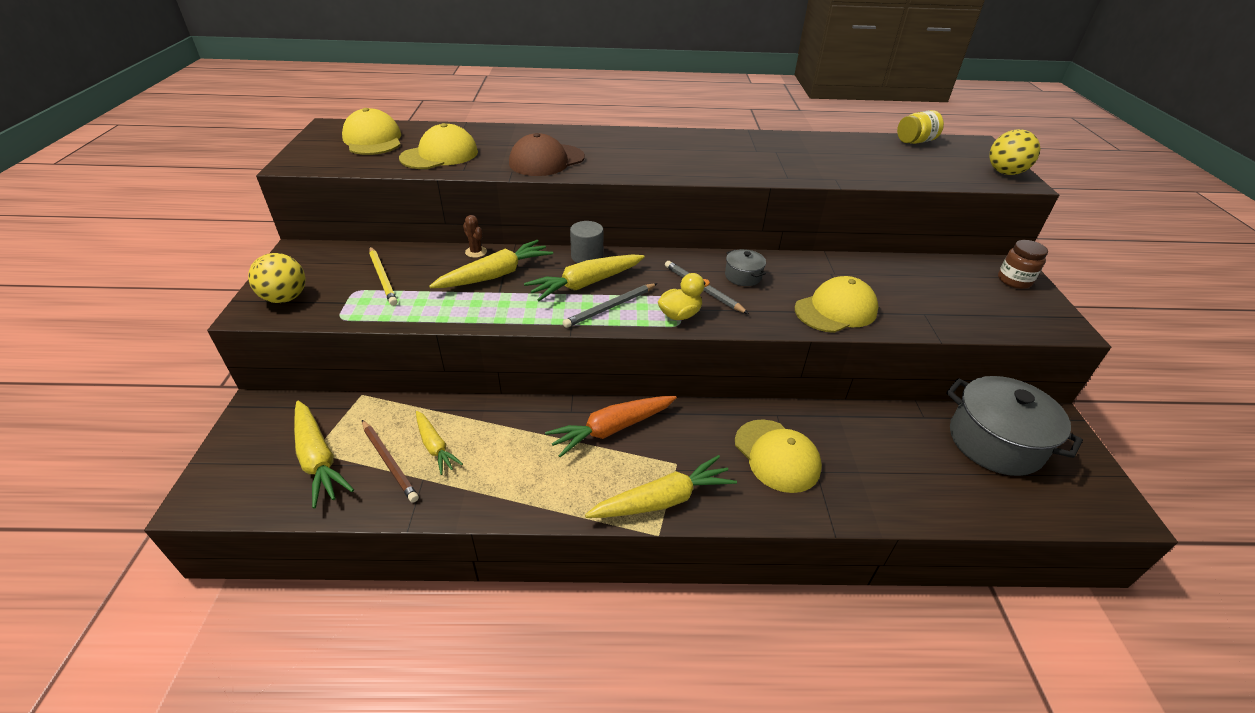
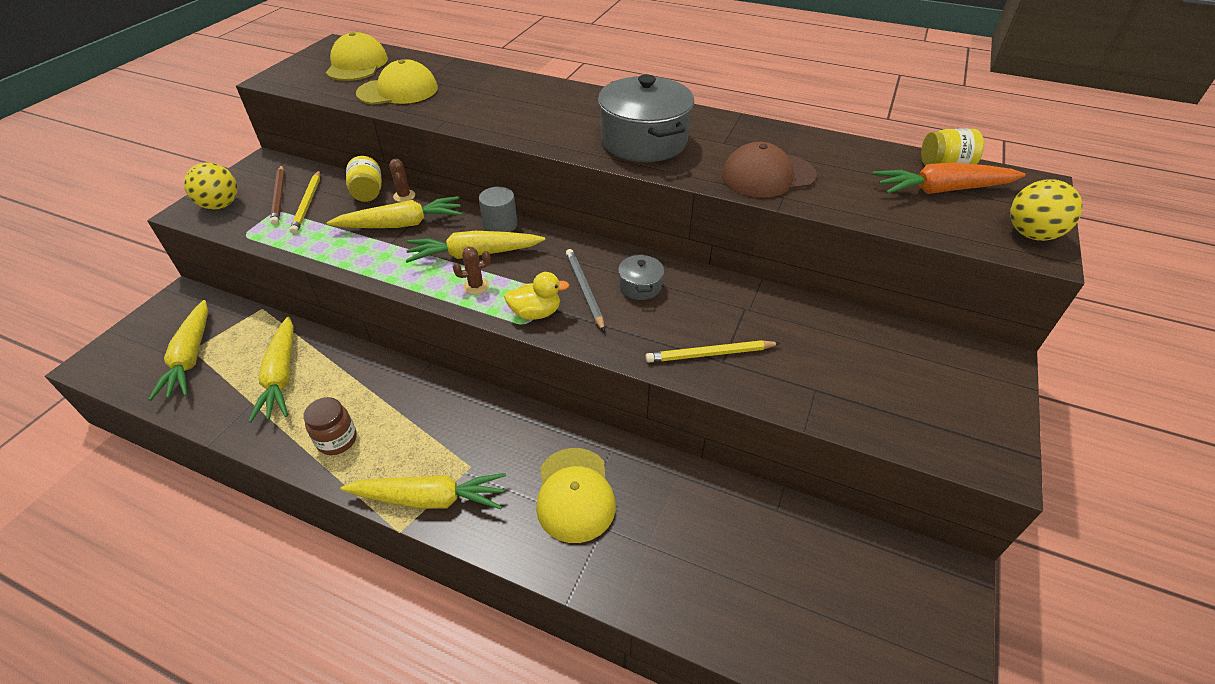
camera: 25 degrees right, 5 degrees up
brown pencil [362,420,419,503] -> brown pencil moved to [270,165,285,225]
yellow carrot [416,411,463,475] -> yellow carrot [248,317,294,423], size x1.58
brown cap [509,133,585,176] -> brown cap moved to [722,142,817,198]
orange carrot [545,396,677,457] -> orange carrot moved to [873,162,1026,194]
grey pencil [563,283,657,328] -> brown cactus [453,247,491,295]
yellow cap [795,276,878,333] -> yellow pencil [645,340,780,363]
grey pot [946,376,1083,476] -> grey pot moved to [598,75,694,162]
brown jar [998,240,1048,289] -> brown jar moved to [303,397,357,455]
none -> yellow jar [346,156,381,202]

